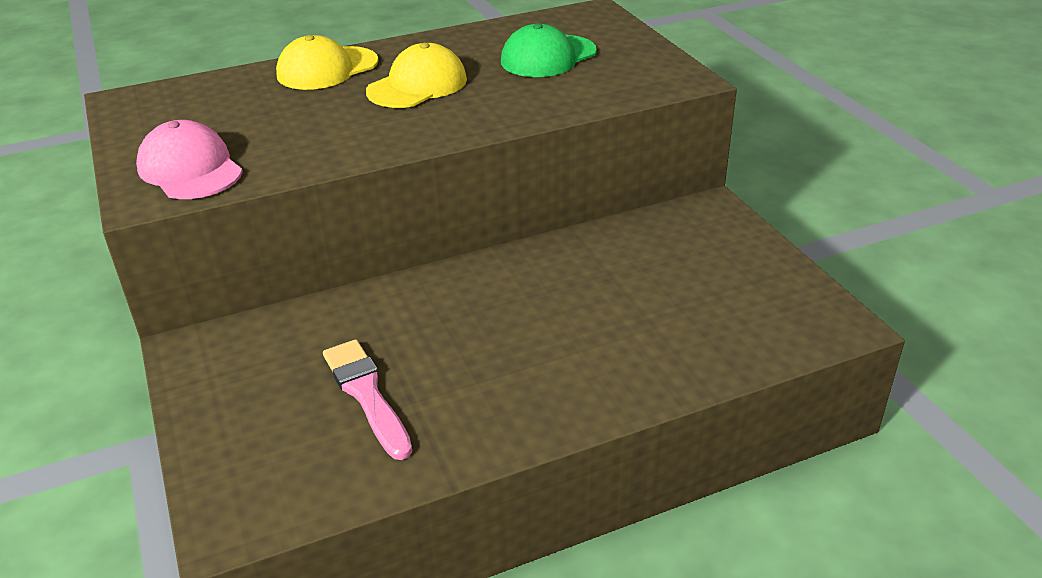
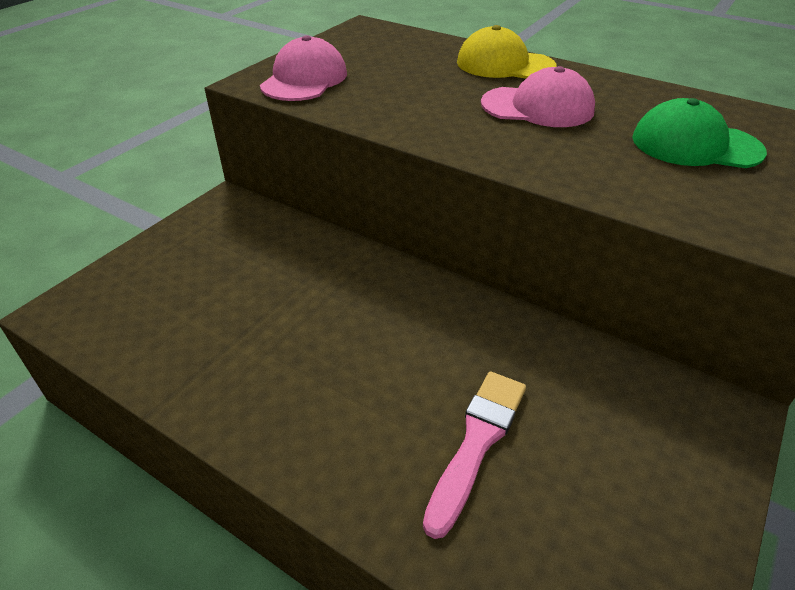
camera: 55 degrees right, 5 degrees up
pink brush [323,340,412,460] -> pink brush moved to [423,371,526,539]
yellow cap [366,43,467,108] -> pink cap [481,66,595,127]

